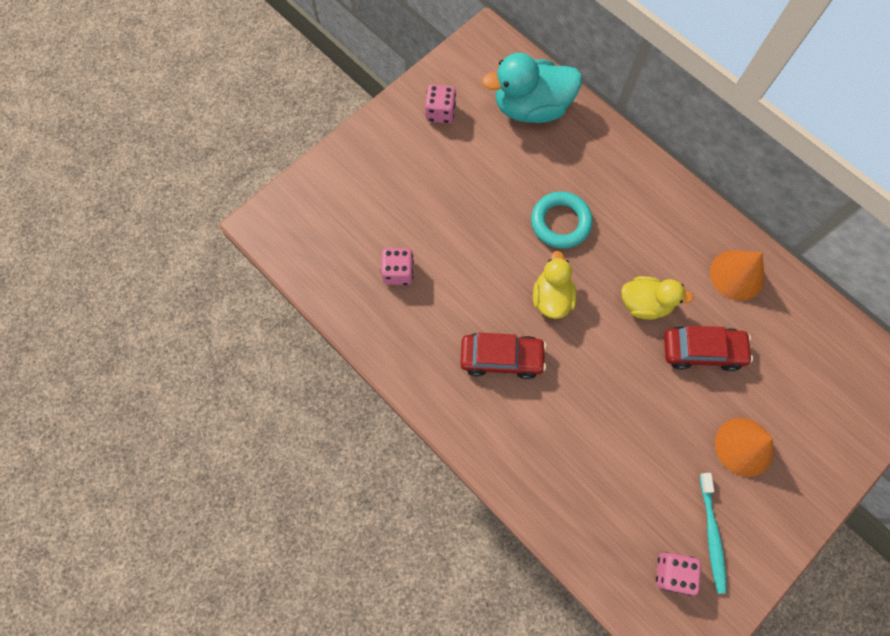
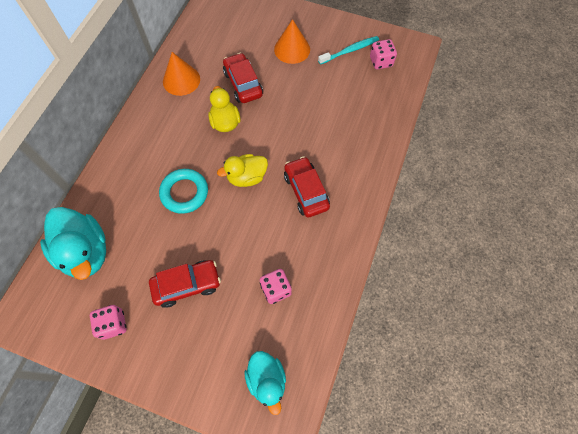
camera: 115 degrees left, 5 degrees down
none -> red car [149,260,221,308]
none -> turquoise duck [244,351,286,415]

